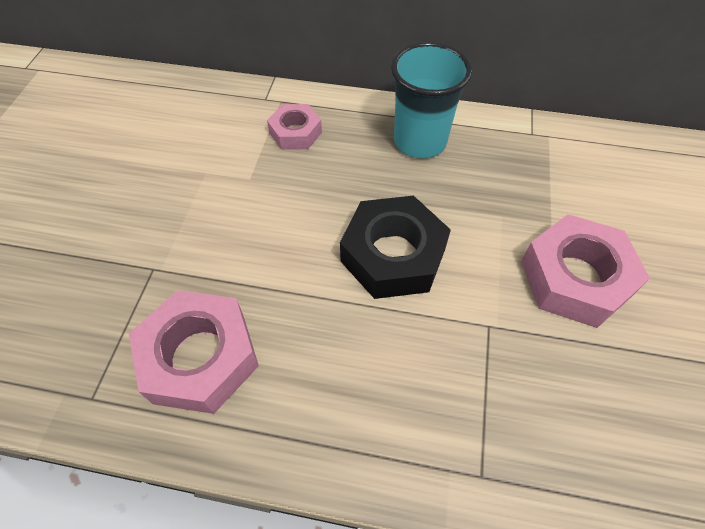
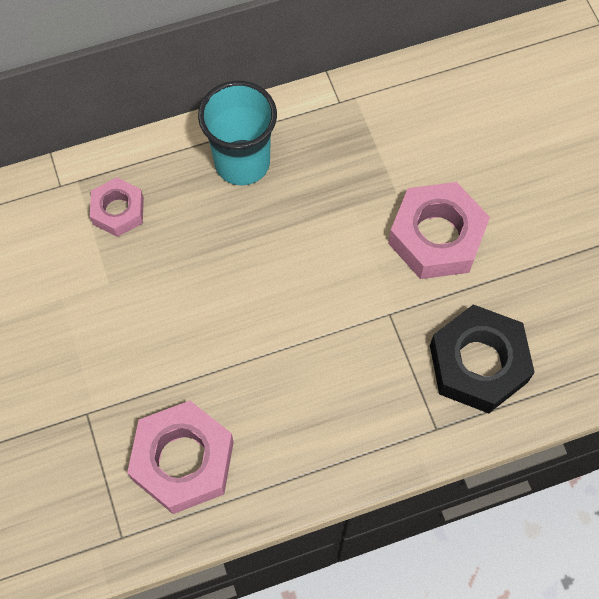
camera: 30 degrees left, 10 degrees up
black nut [340,196,451,299] -> black nut moved to [430,304,535,413]

